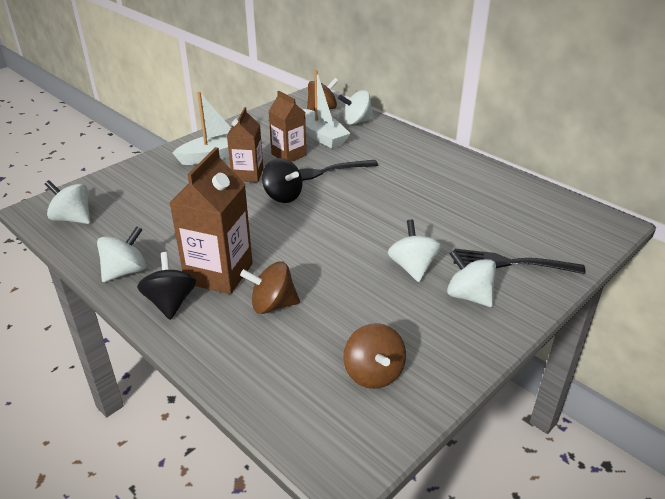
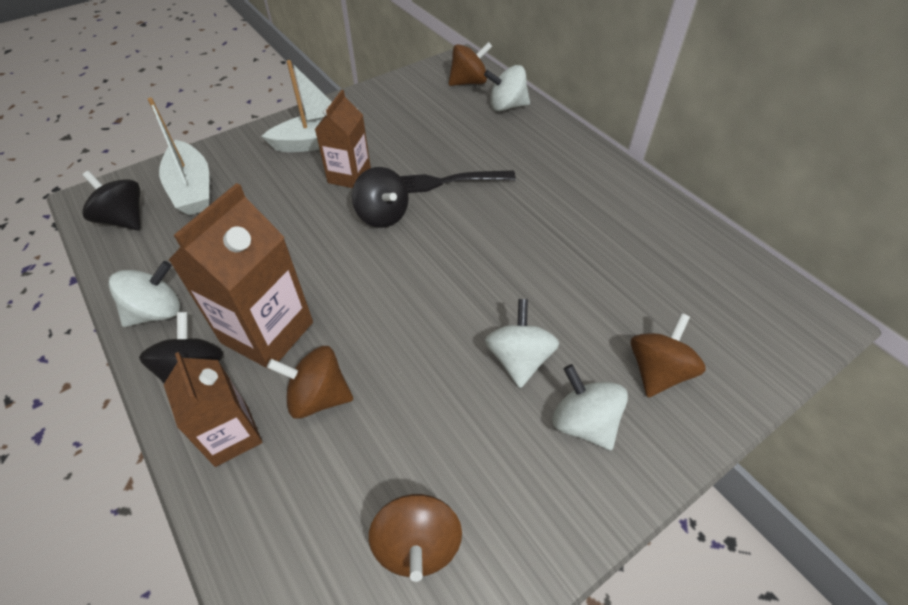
camera: 10 degrees right, 15 degrees up
white spinning top [45,180,90,224] -> black spinning top [82,171,140,230]
brown carton [269,91,306,162] -> brown carton moved to [164,352,262,467]
white boat [302,70,351,149] -> white boat moved to [148,97,209,215]
black fork [454,249,585,274] -> brown spinning top [631,313,706,397]

